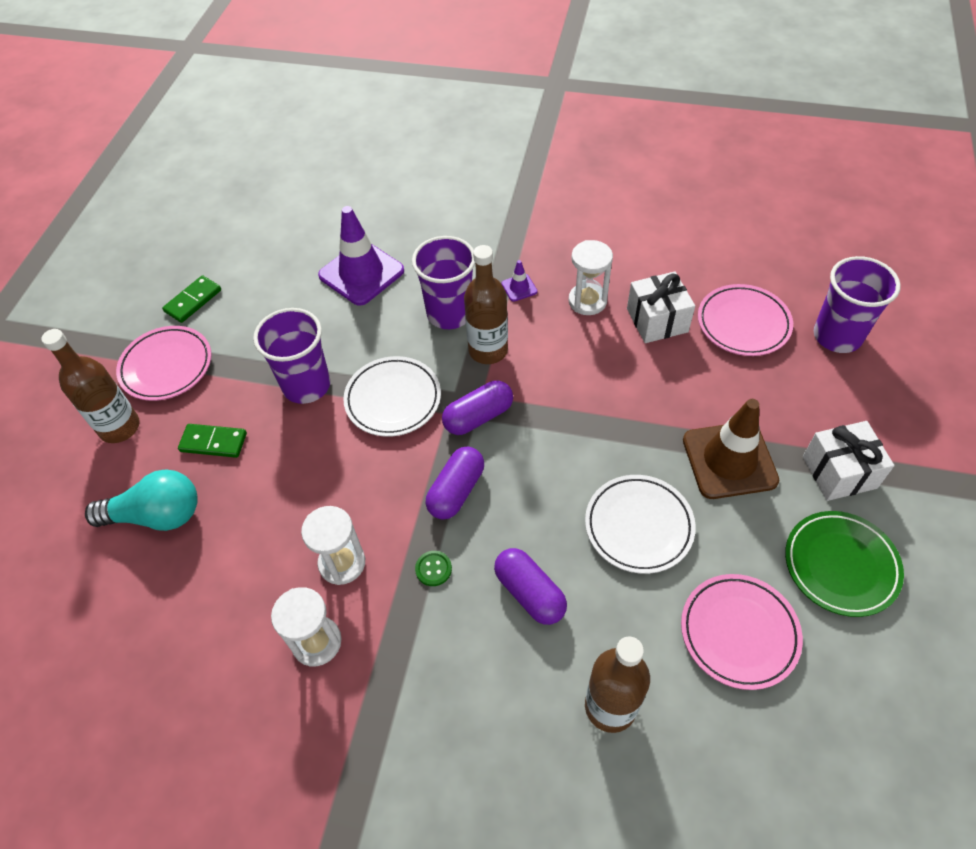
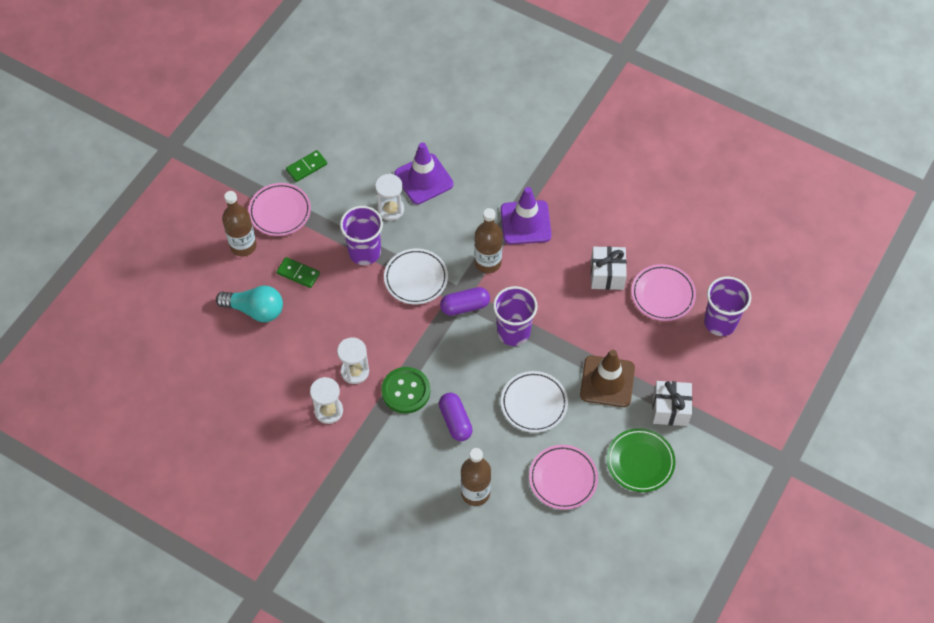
camera: 15 degrees right, 5 degrees up
purple cup [412,236,475,329] -> purple cup moved to [493,286,538,346]
green button [415,551,452,586] -> green button [381,367,430,414], size x2.22
purple capsule [426,447,484,520] -> none
purple traffic cone [501,260,537,302] -> purple traffic cone [501,187,552,244], size x2.31
white hourglass [568,240,613,315] -> white hourglass moved to [375,174,404,221]

